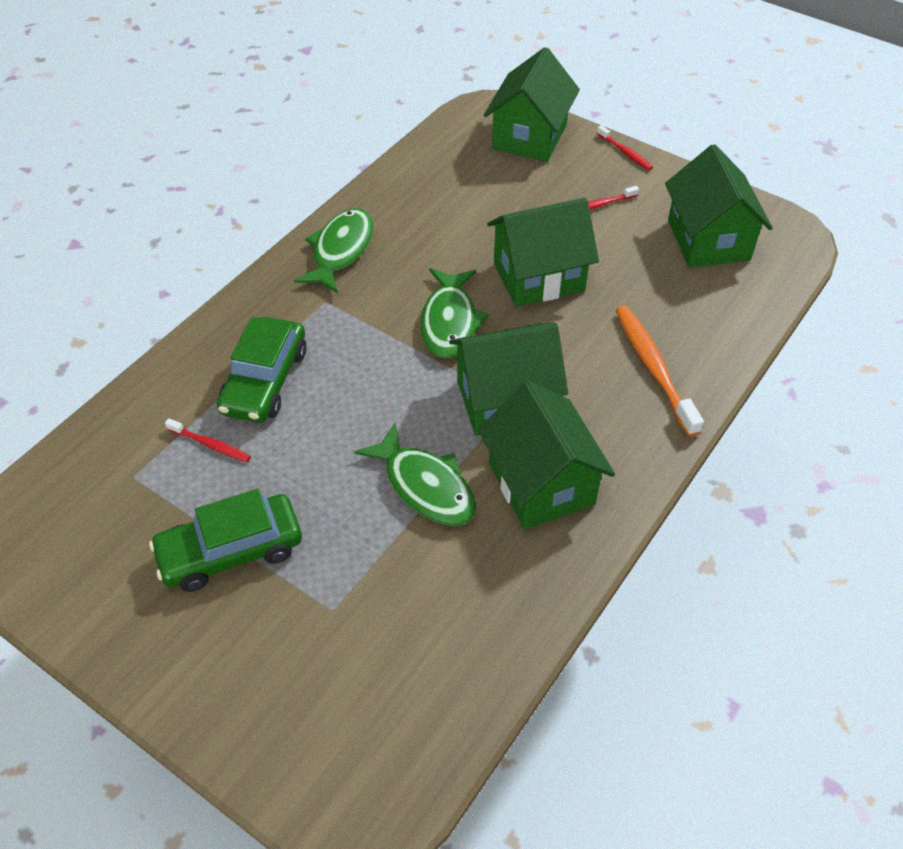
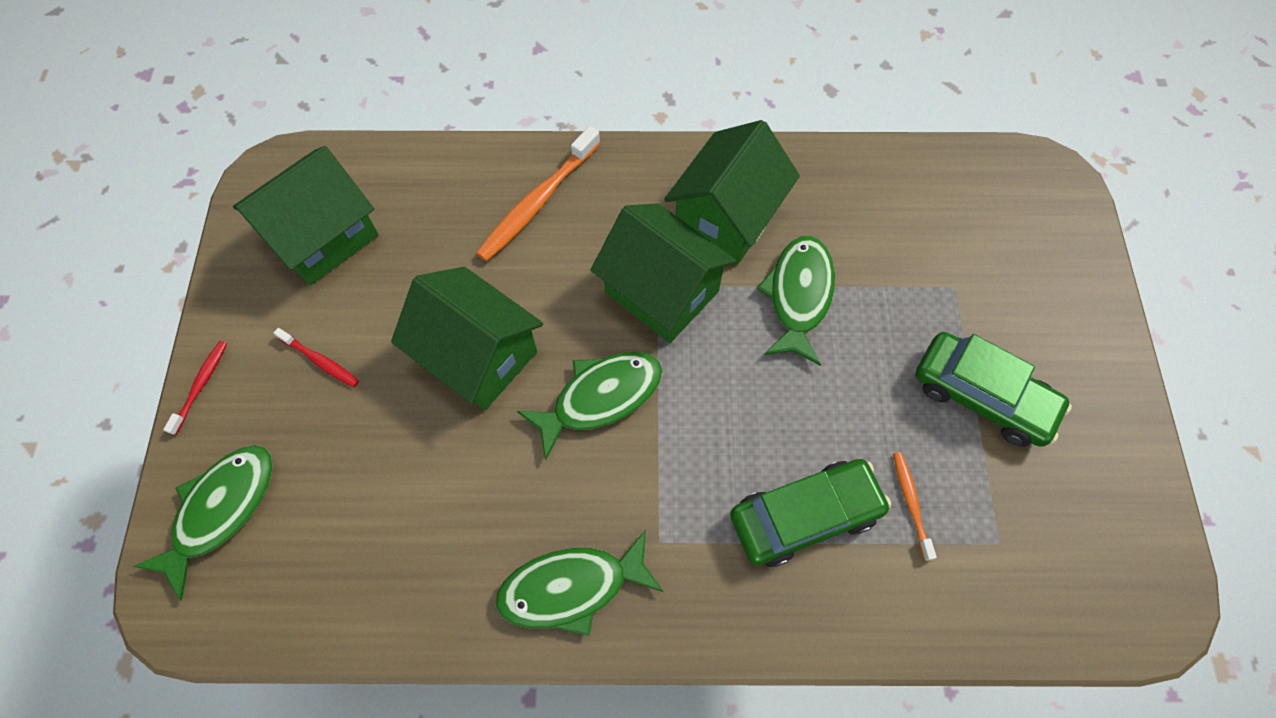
camera: 125 degrees left, 15 degrees up
red toothbrush [165,418,251,462] -> orange toothbrush [893,452,937,561]
green house [484,47,580,162] -> green fish [133,445,273,601]

